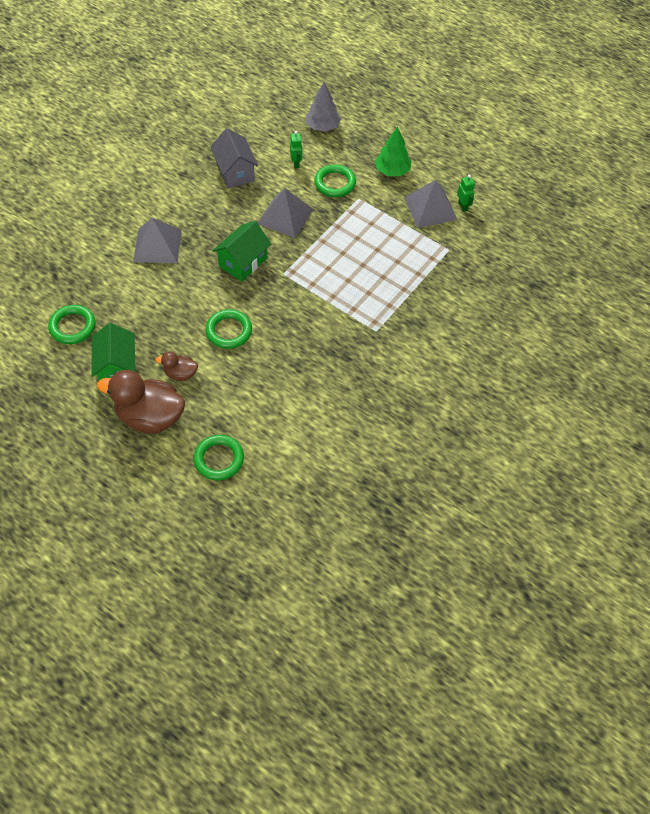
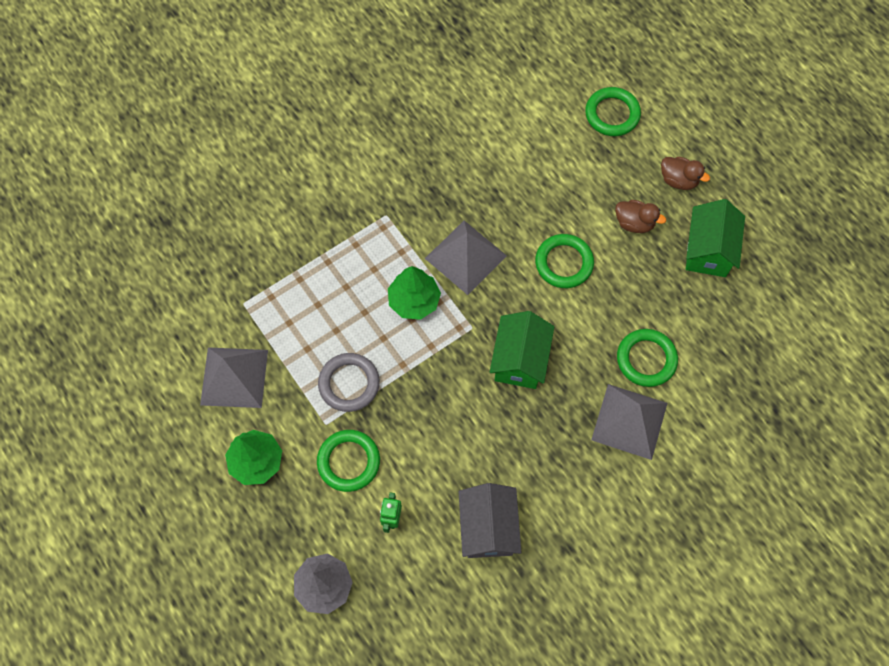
camera: 160 degrees left, 10 degrees up
green ring [48,305,96,344] -> green ring moved to [617,329,678,387]
brown duck [97,370,185,434] -> brown duck [661,157,710,190], size x0.50
green house [213,221,271,282] -> green house turned 45 degrees counterclockwise [490,311,554,389]
grey pyramid [258,188,314,238] -> grey pyramid moved to [425,220,507,295]
green robot [457,175,475,212] -> none
none -> grey ring [318,353,380,412]
none -> green tree [388,266,441,320]

